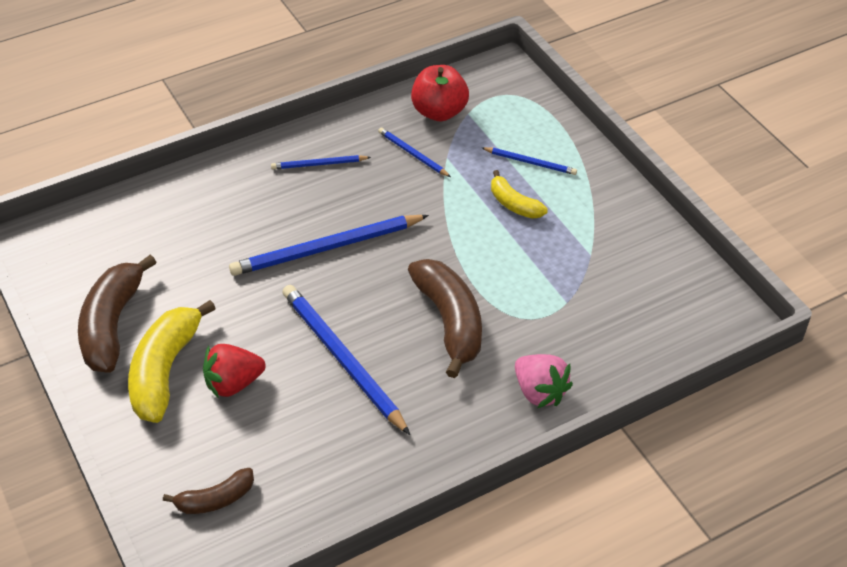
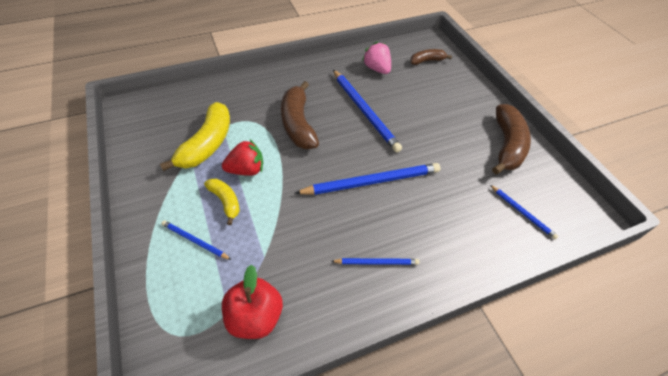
camera: 175 degrees left, 5 degrees up
yellow banana [128,300,216,423] -> yellow banana moved to [160,102,230,171]
red strawberry [203,344,265,398] -> red strawberry moved to [222,140,263,176]
blue pencil [378,128,451,177] -> blue pencil moved to [490,185,558,239]
pink strawberry [515,354,573,408] -> pink strawberry moved to [362,41,391,74]

